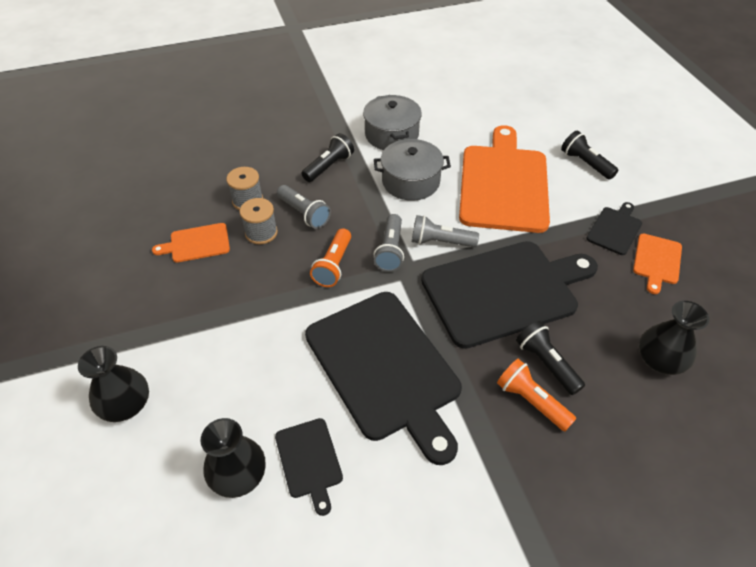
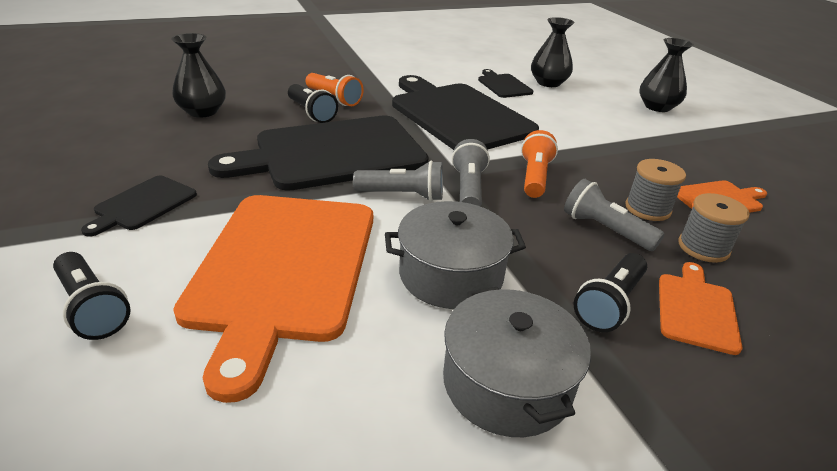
camera: 175 degrees right, 15 degrees down
orange cutting board [633,234,682,294] -> orange cutting board moved to [659,262,742,355]

